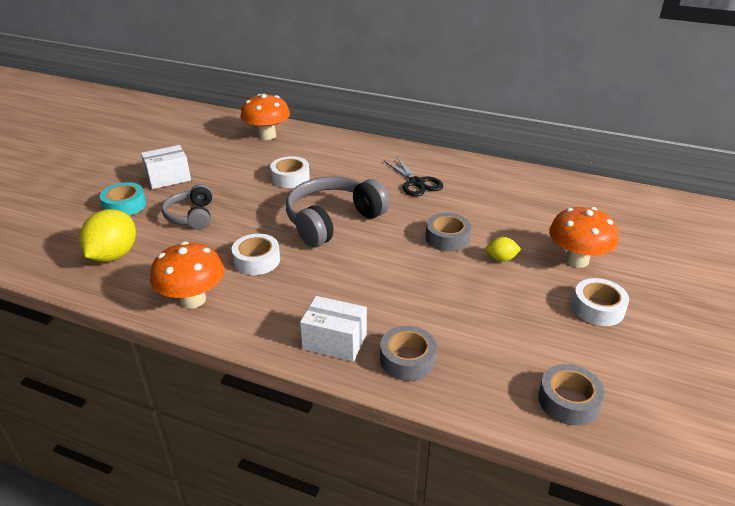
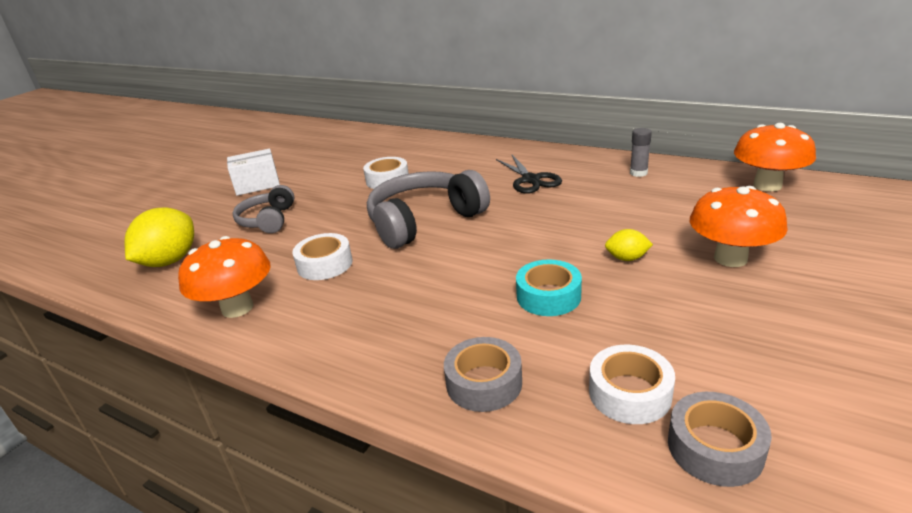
camera: 10 degrees right, 5 degrees down
turquoise tape [100,182,146,216] -> turquoise tape moved to [516,259,582,316]
orange mushroom [241,94,290,140] -> orange mushroom moved to [734,123,816,191]
white box [300,296,367,362] -> none
grey tape [426,213,471,252] -> none
white tape [572,278,629,326] -> white tape moved to [589,345,675,424]
none -> grey glue stick [630,128,652,177]

